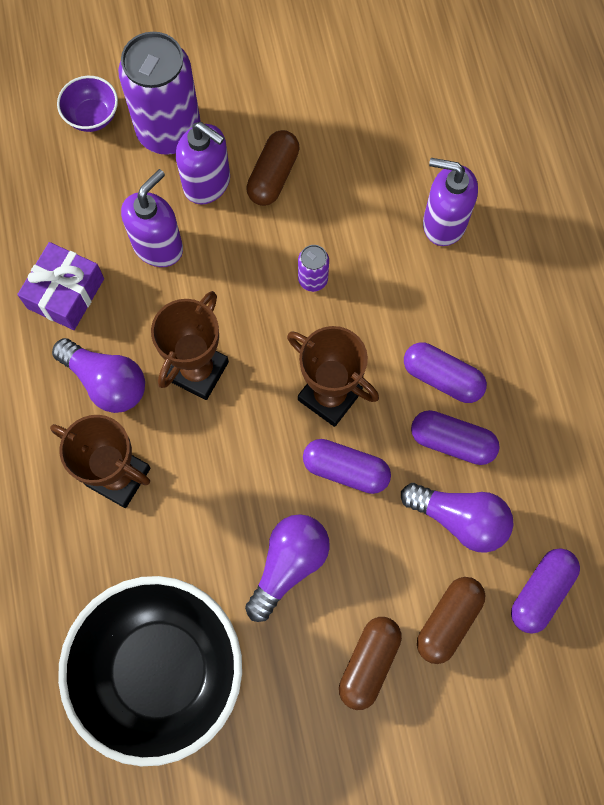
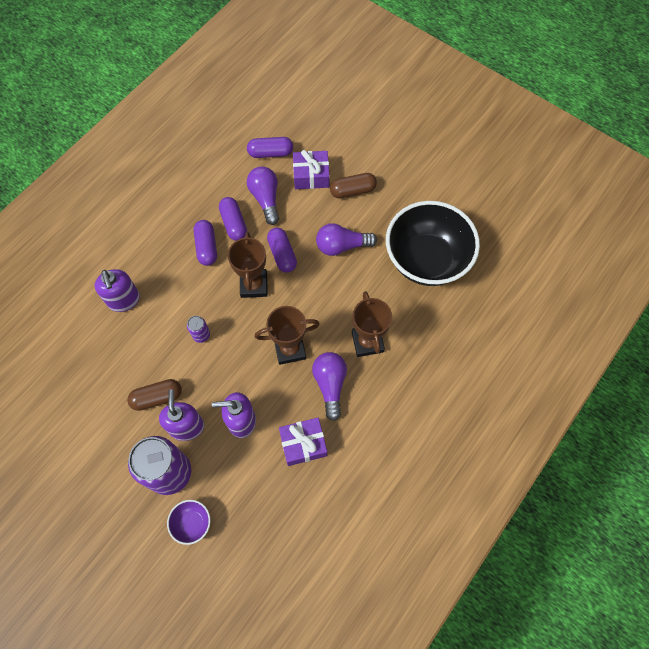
camera: 130 degrees left, 5 degrees down
brown capsule [417,577,485,664] -> purple gift [293,150,330,189]

